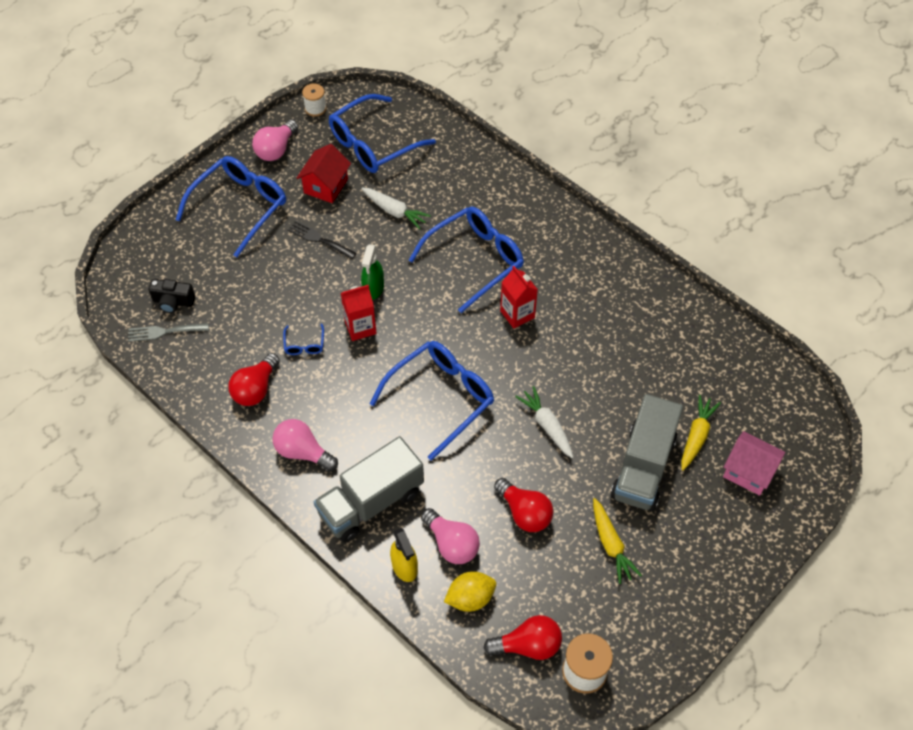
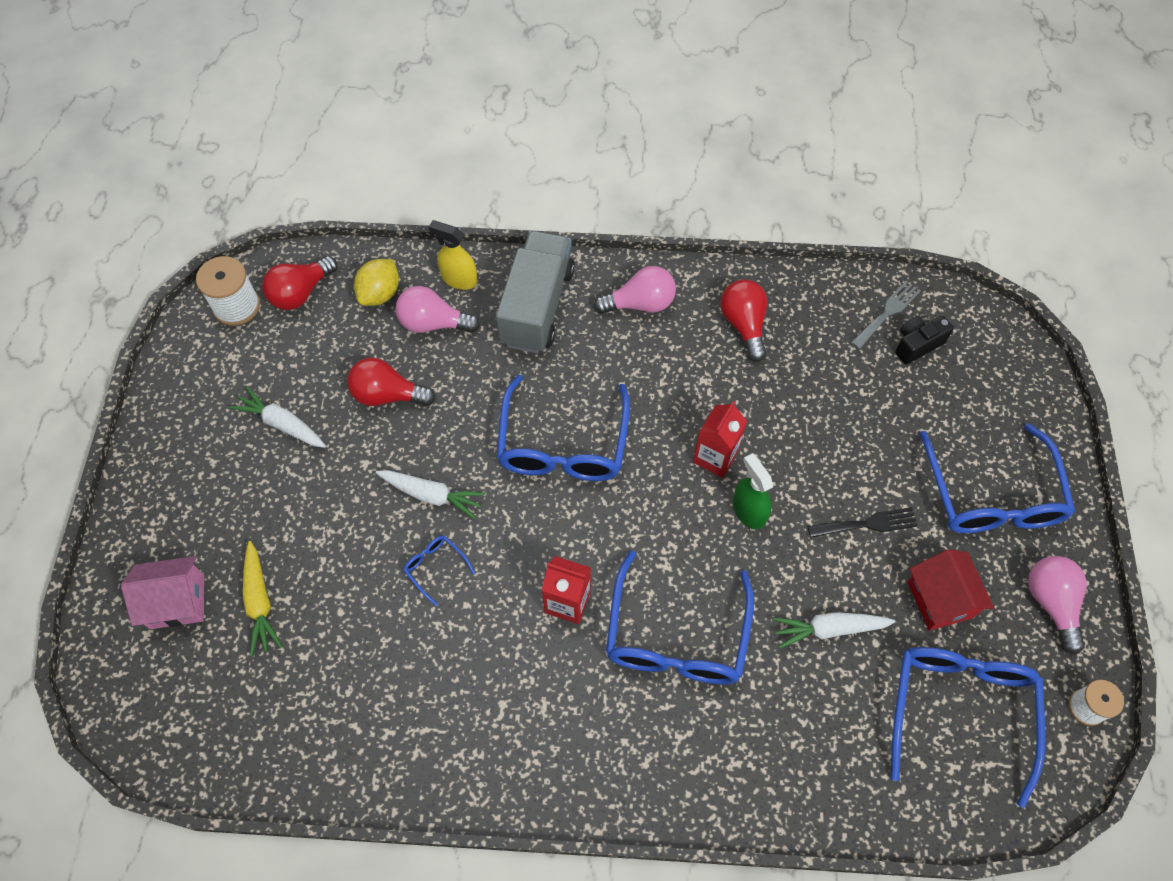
camera: 140 degrees right, 5 degrees up
blue glasses [283,324,324,355] -> blue glasses moved to [403,535,475,606]
yellow carrot [593,498,642,584] -> white carrot [229,386,326,448]
grey truck [610,394,683,511] -> none

